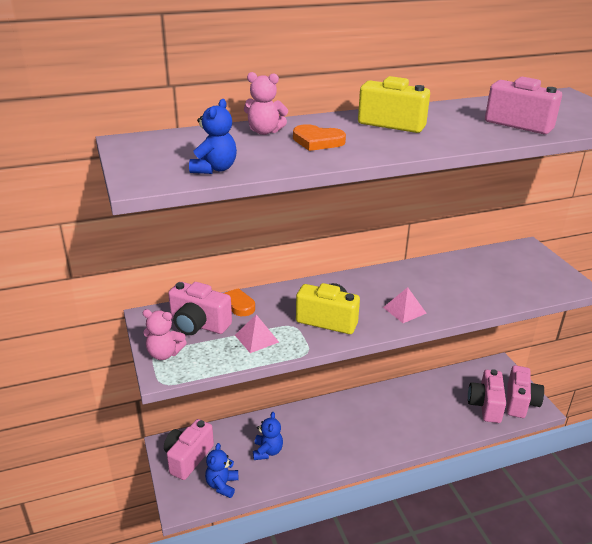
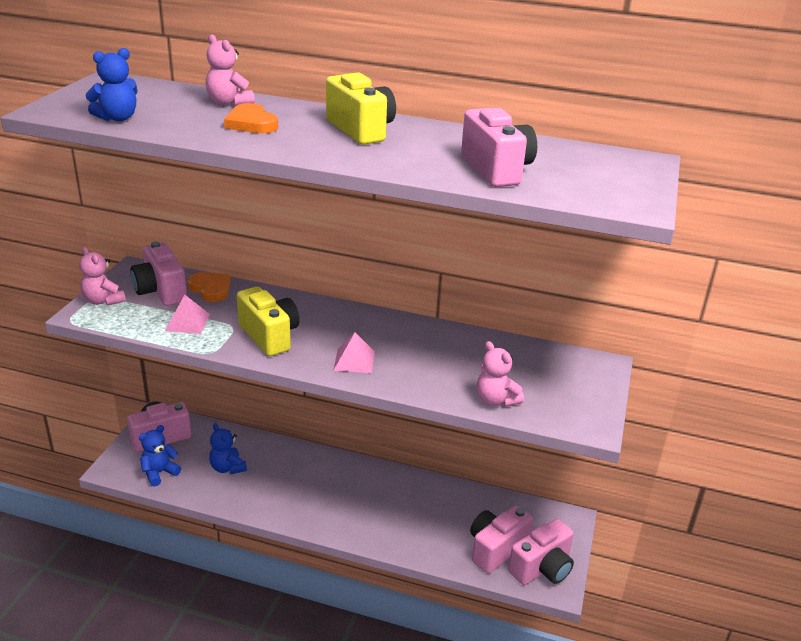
camera: 35 degrees right, 0 degrees up
blue teddy bear [253,412,283,460] -> blue teddy bear turned 105 degrees clockwise [209,423,247,474]
none -> pink teddy bear [477,341,524,407]

